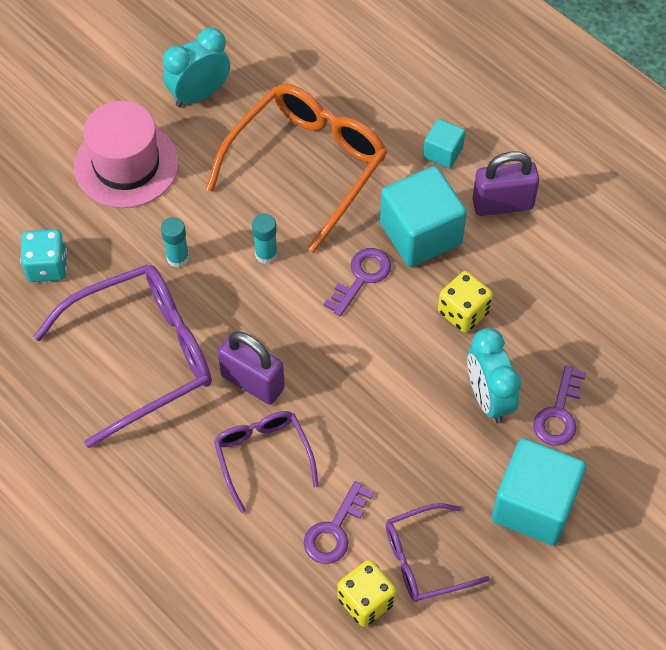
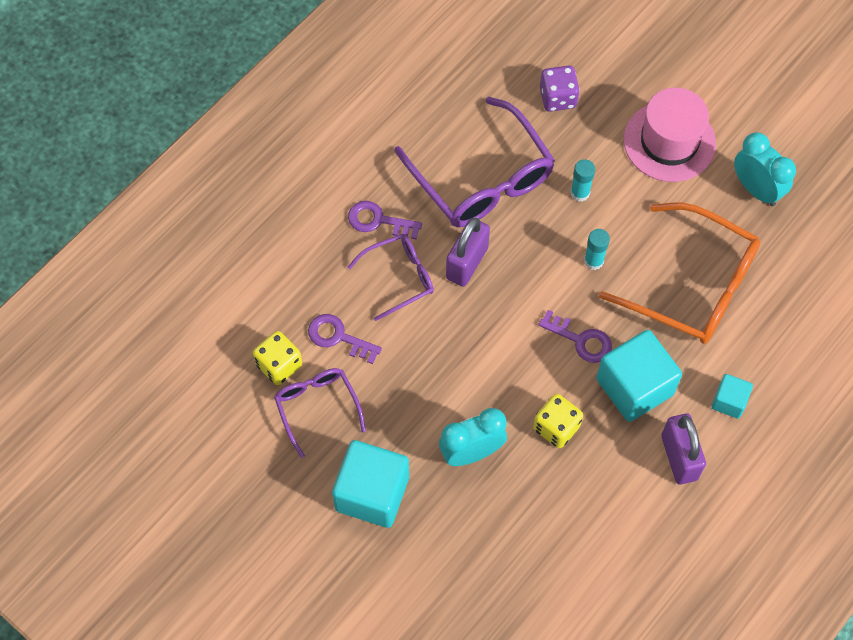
camera: 85 degrees right, 5 degrees up
turquoise dice [20,229,67,282] -> purple dice [540,66,580,112]
purple key [533,365,586,446] -> purple key moved to [348,201,422,240]

